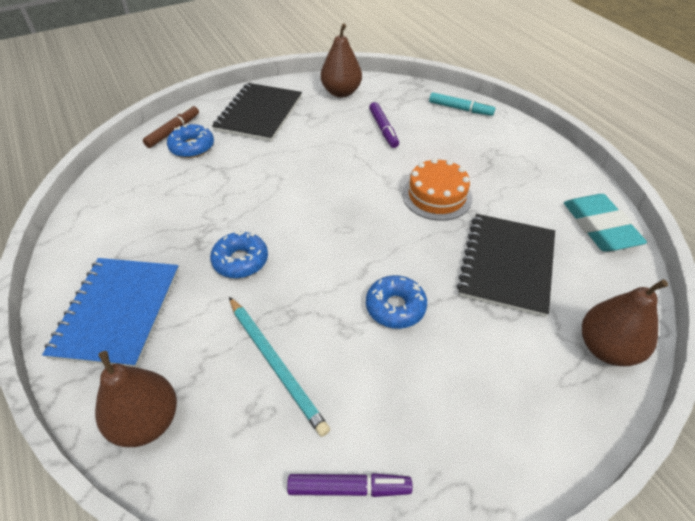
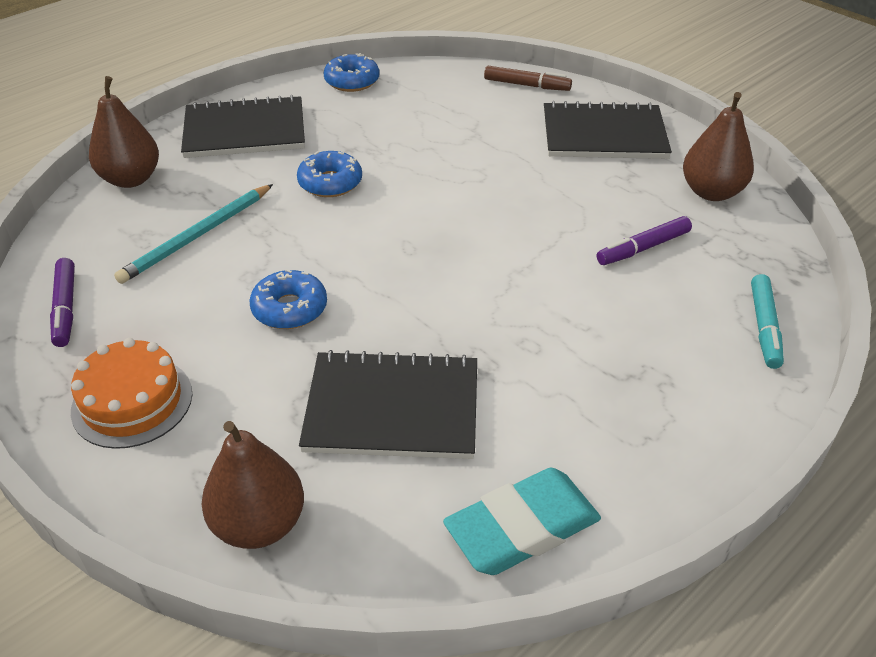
camera: 75 degrees right, 5 degrees down
blue notebook [42,258,179,367] -> black notebook [181,95,305,158]
blue donut [167,124,214,158] -> blue donut moved to [324,53,380,92]
orange cake [402,158,472,221] -> orange cake moved to [71,338,192,449]

